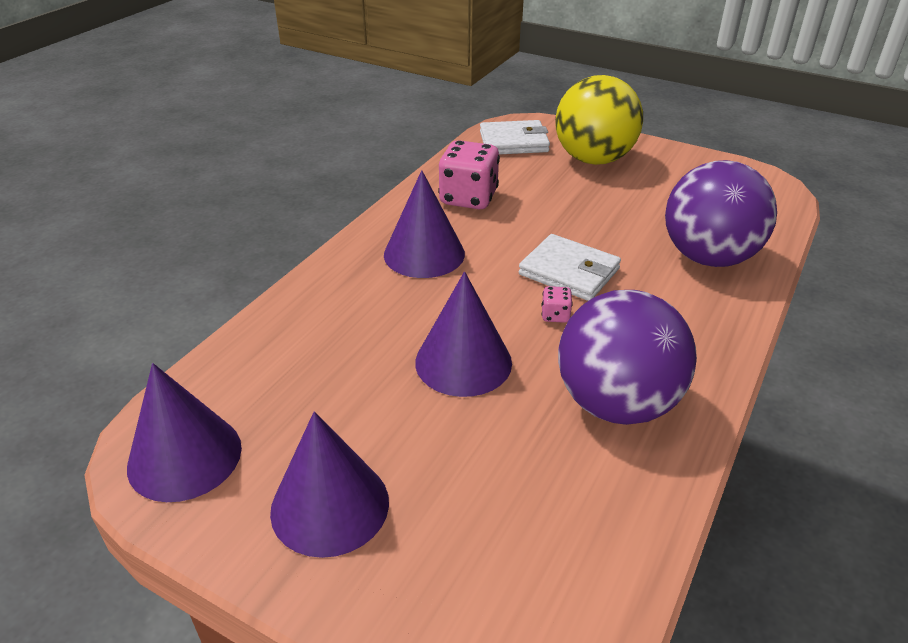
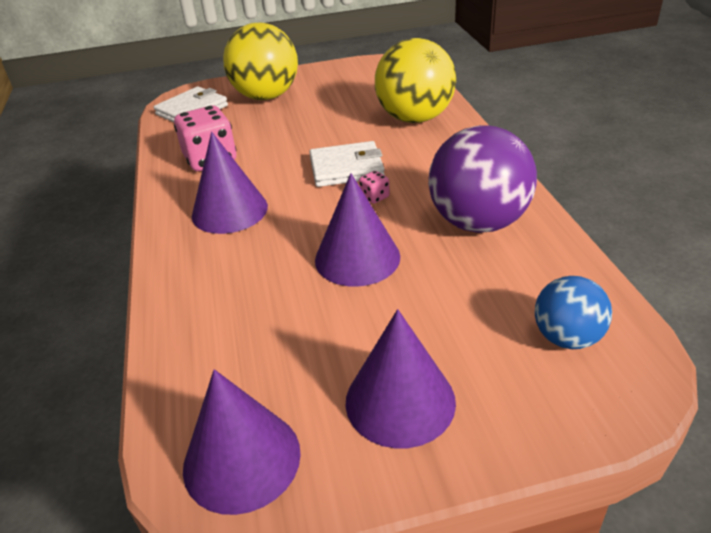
camera: 40 degrees left, 0 degrees up
purple ball [665,160,777,267] -> yellow ball [375,38,456,123]
none -> blue ball [535,276,612,349]

